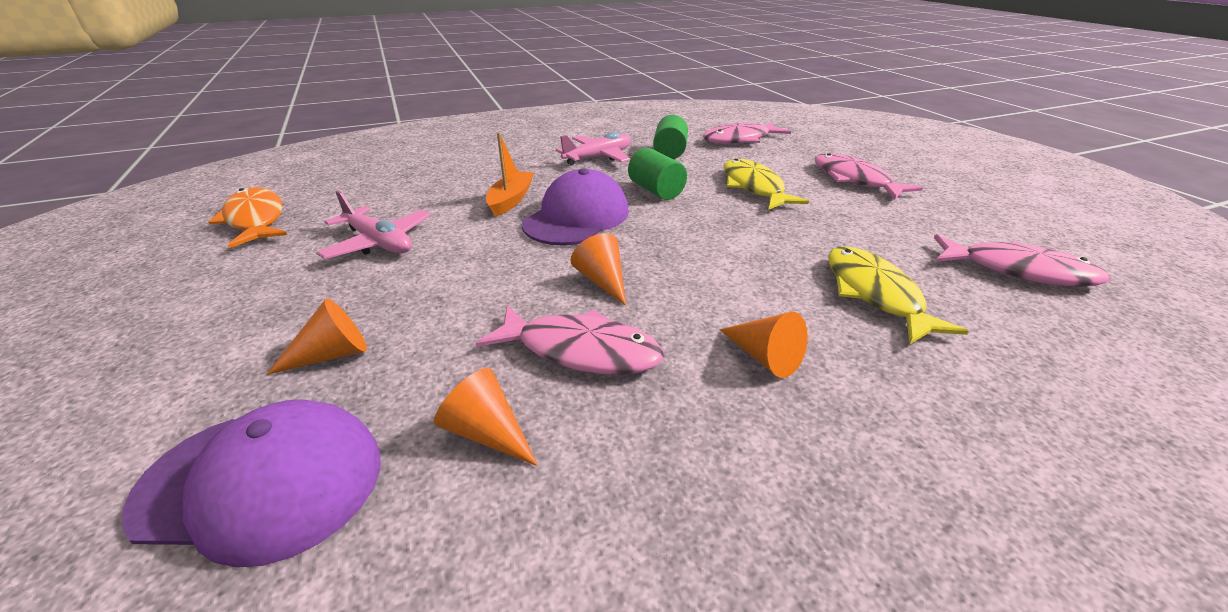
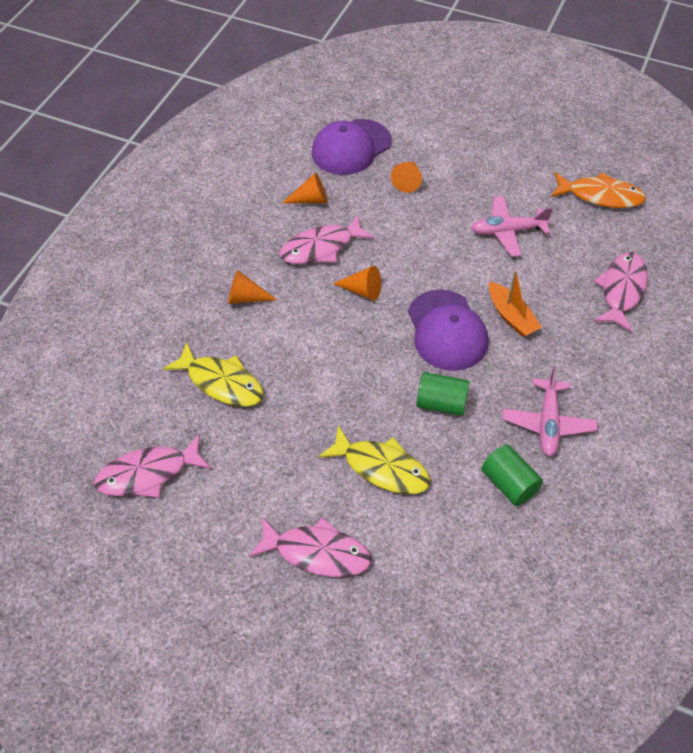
camera: 135 degrees right, 20 degrees up
pink fish [703,122,791,144] -> pink fish moved to [594,252,648,332]

